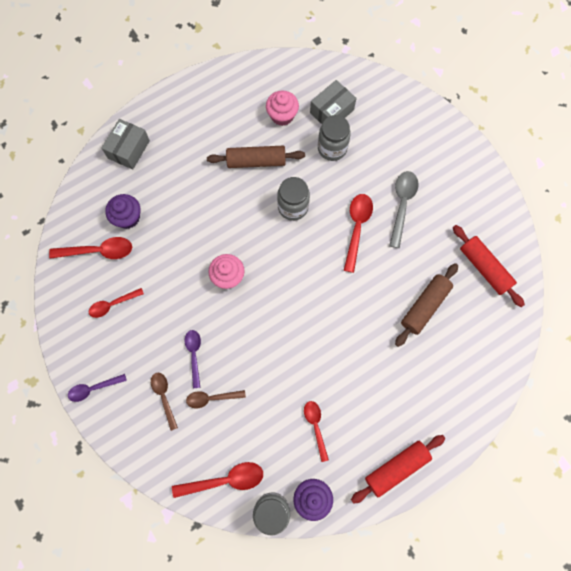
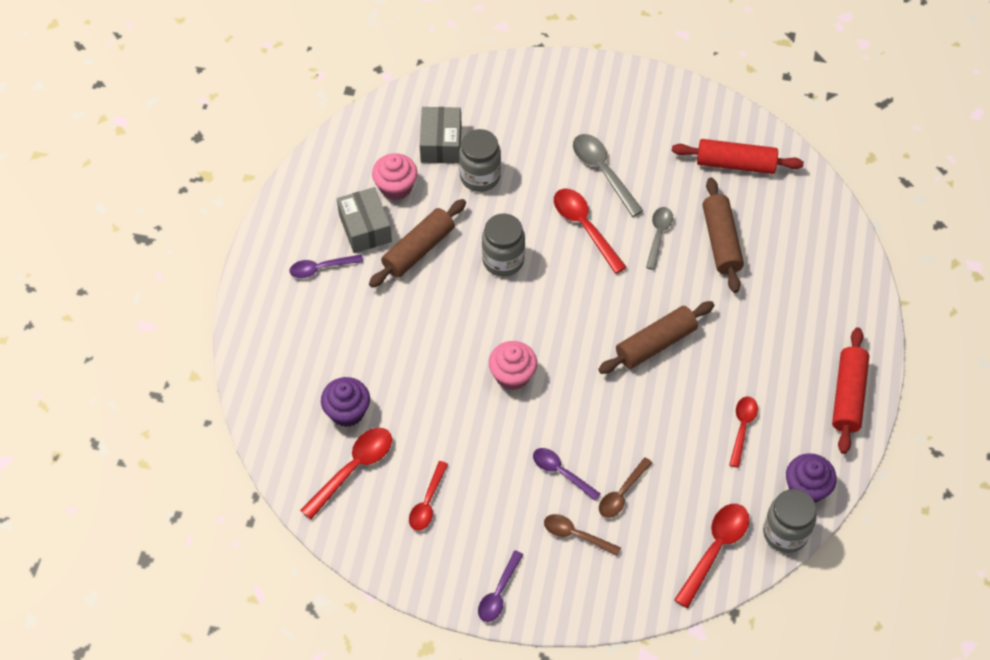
camera: 45 degrees left, 15 degrees down
grey box [101,119,150,169] -> grey box moved to [337,187,392,253]
red spoon [304,401,329,462] -> red spoon turned 75 degrees clockwise [729,397,758,468]
none -> purple spoon [290,254,363,278]
none -> brown rolling pin [598,301,714,374]
none -> grey spoon [646,207,673,270]

